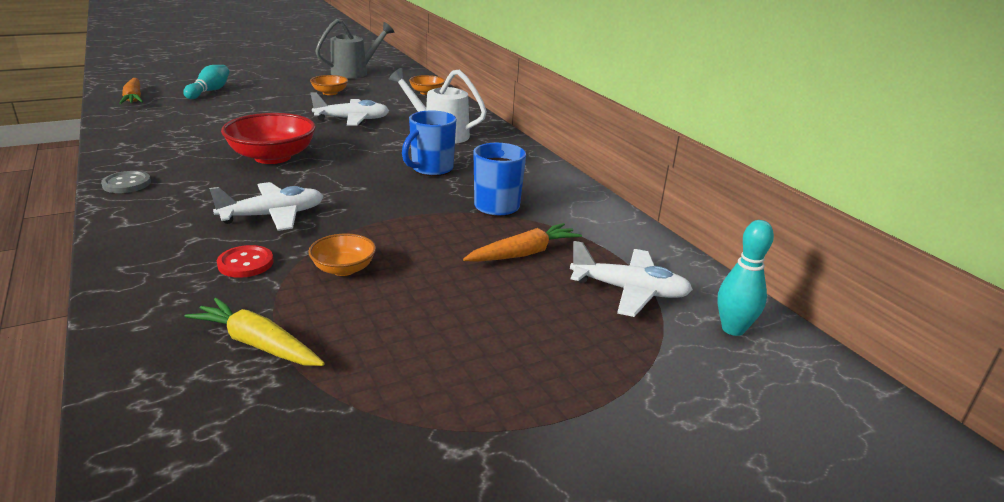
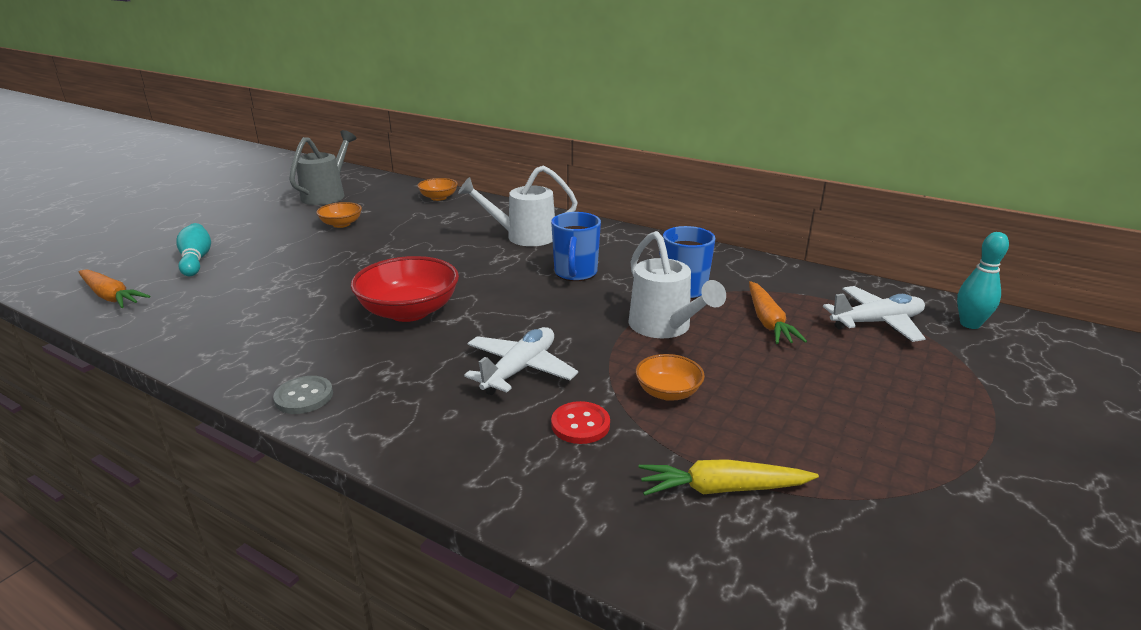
camera: 30 degrees left, 0 degrees up
white plane [311,92,389,125] -> none
orange carrot [463,223,582,262] -> orange carrot turned 150 degrees clockwise [749,281,807,344]
none -> white watering can [628,231,726,338]

